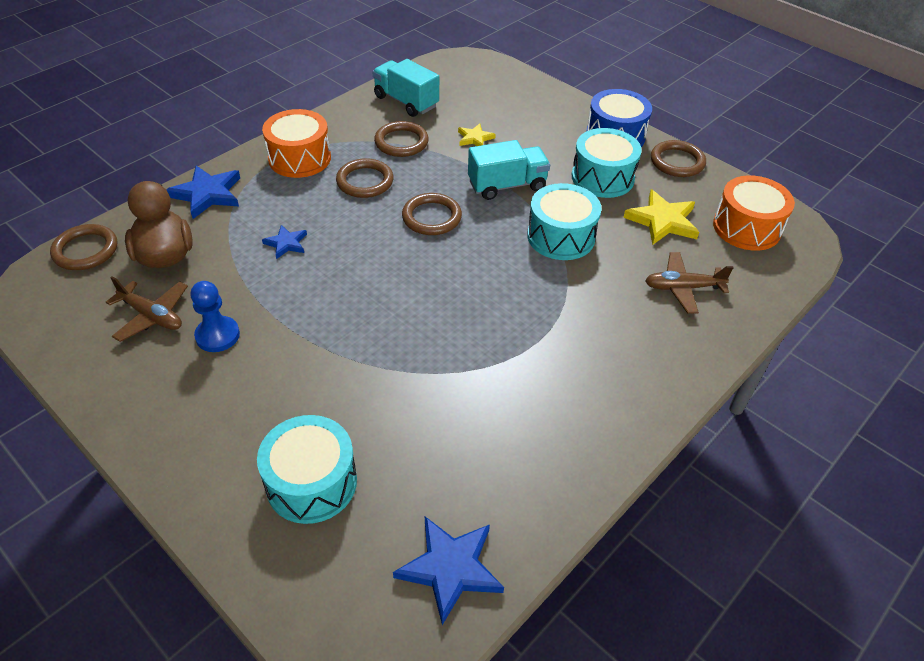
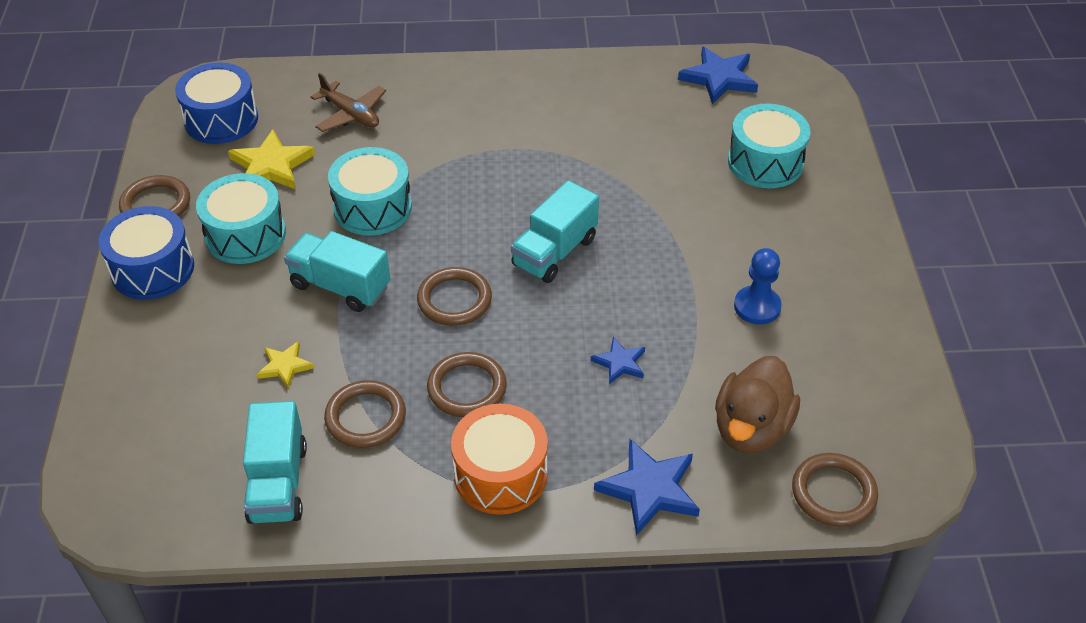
camera: 135 degrees left, 0 degrees up
brown plane [106,276,188,342] -> none
orange drum [713,175,795,251] -> blue drum [175,63,258,144]
none -> turquoise truck [511,180,599,283]

